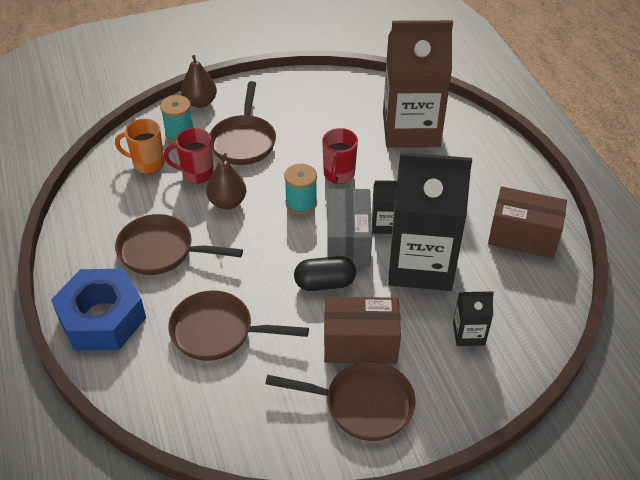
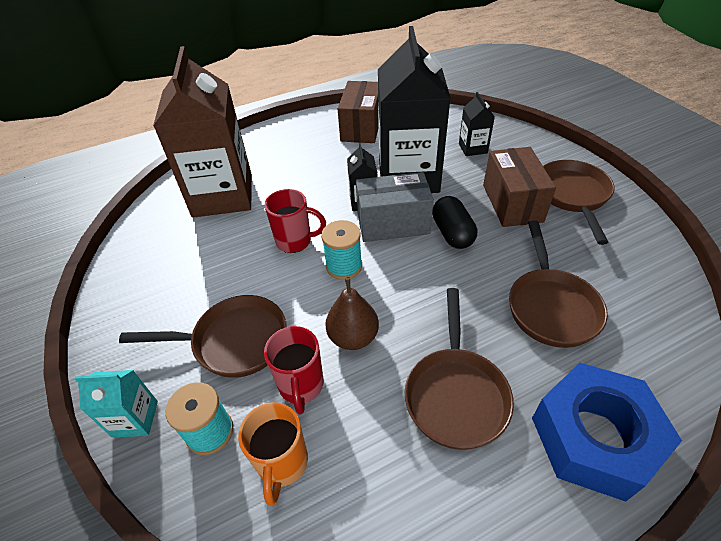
camera: 95 degrees left, 0 degrees up
brown pear [181,55,217,108] -> turquoise carton [75,370,158,438]

